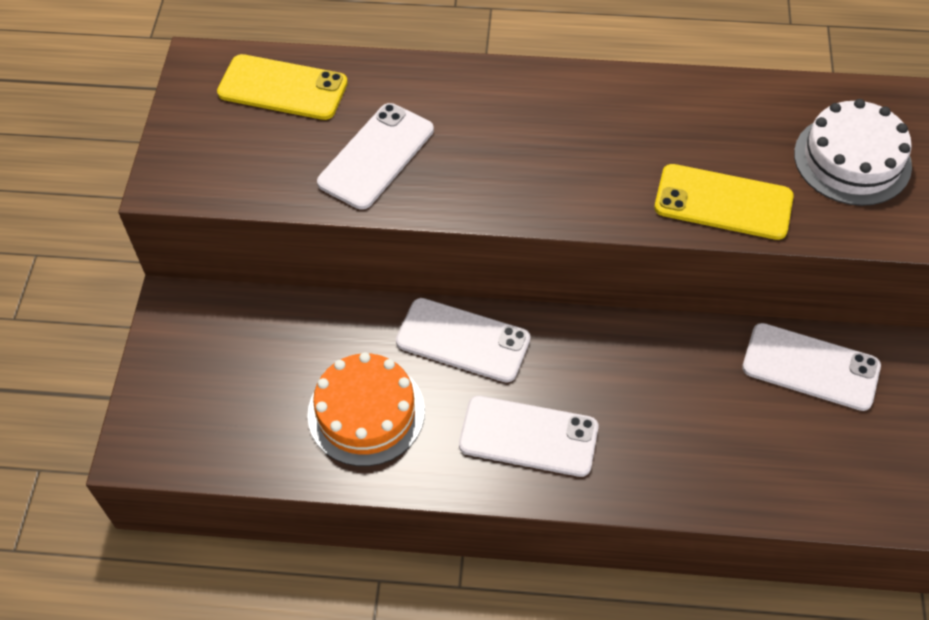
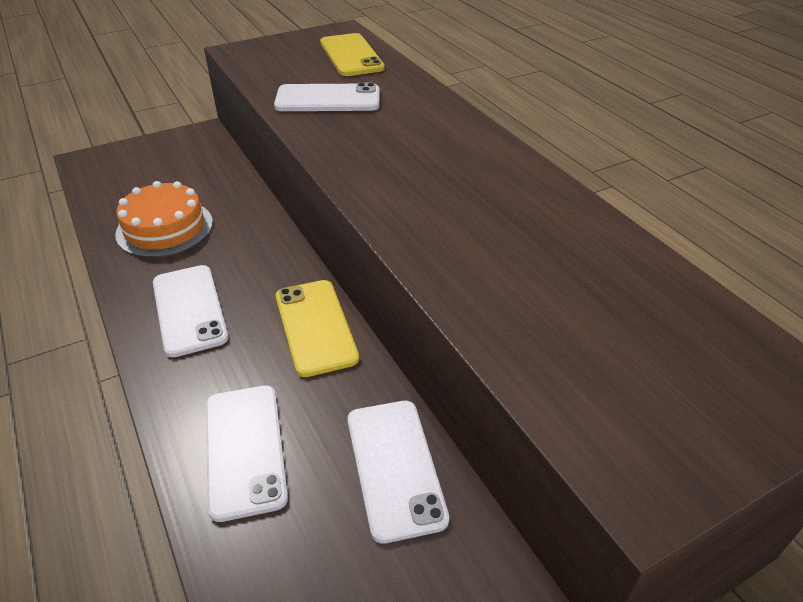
camera: 55 degrees right, 15 degrees down
white phone [396,298,531,383] -> white phone moved to [206,385,288,522]
yellow phone [654,164,794,240] -> yellow phone moved to [276,280,359,377]
white cake [794,99,912,206] -> none

